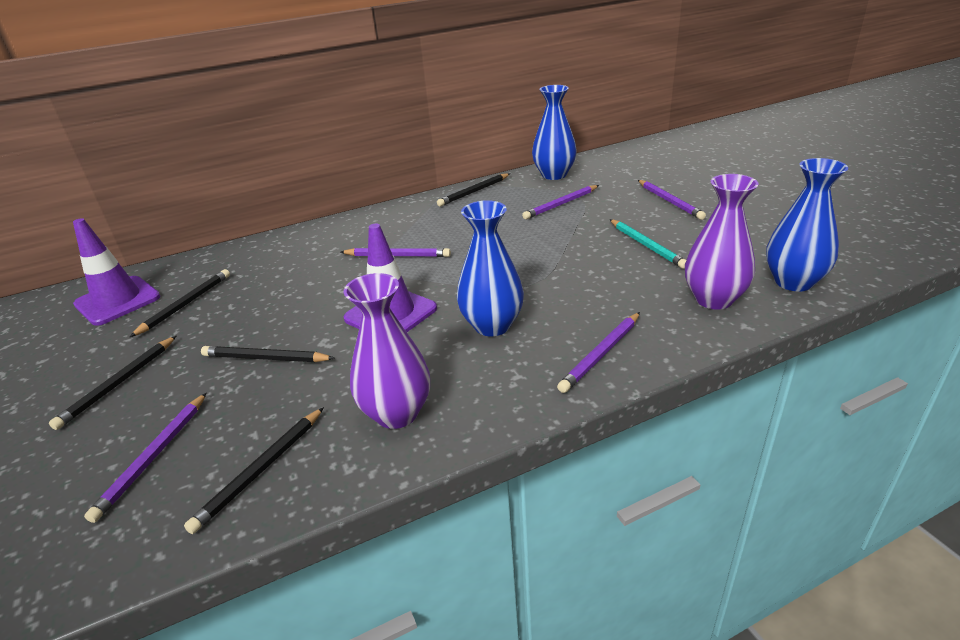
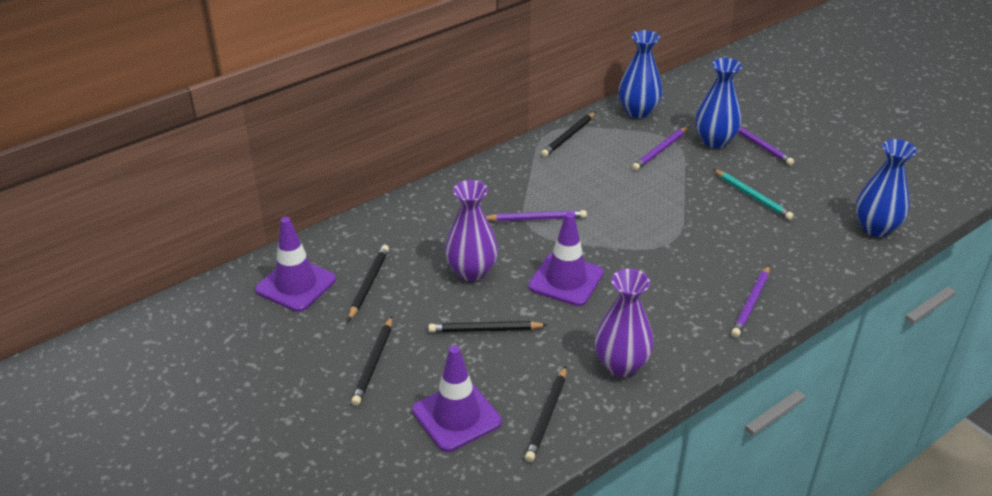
camera: 15 degrees left, 5 degrees up
purple pencil [84,393,207,523] -> purple traffic cone [412,345,502,452]
blue vase [457,200,524,336] -> blue vase moved to [695,58,742,148]
purple vase [685,174,759,310] -> purple vase moved to [445,180,498,281]

